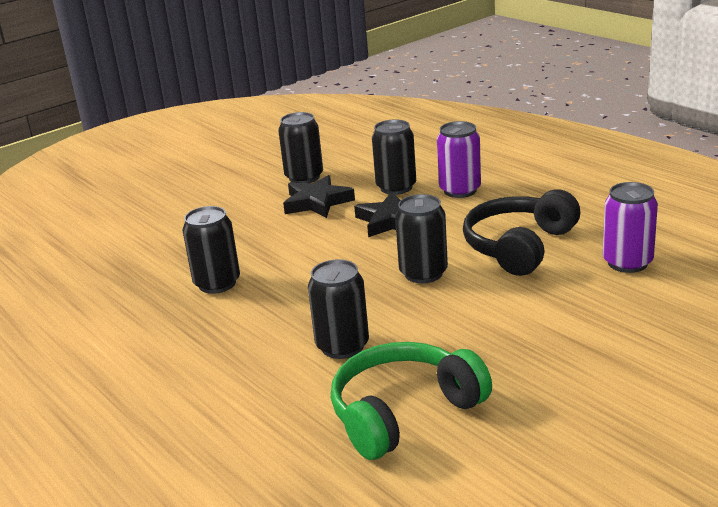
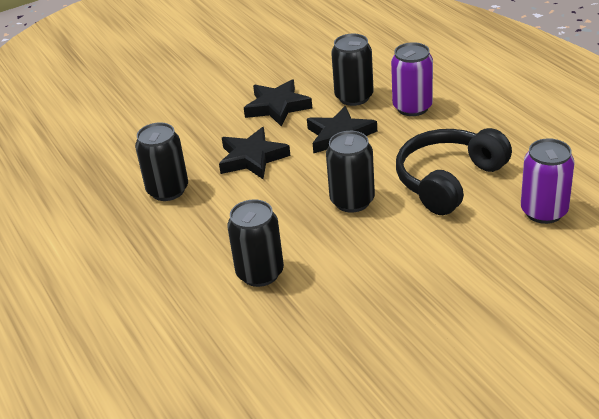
camera: 10 degrees right, 10 degrees up
black can [278,112,323,183] -> none
green headphones [331,342,492,460] -> none
none -> black star [219,127,291,179]

